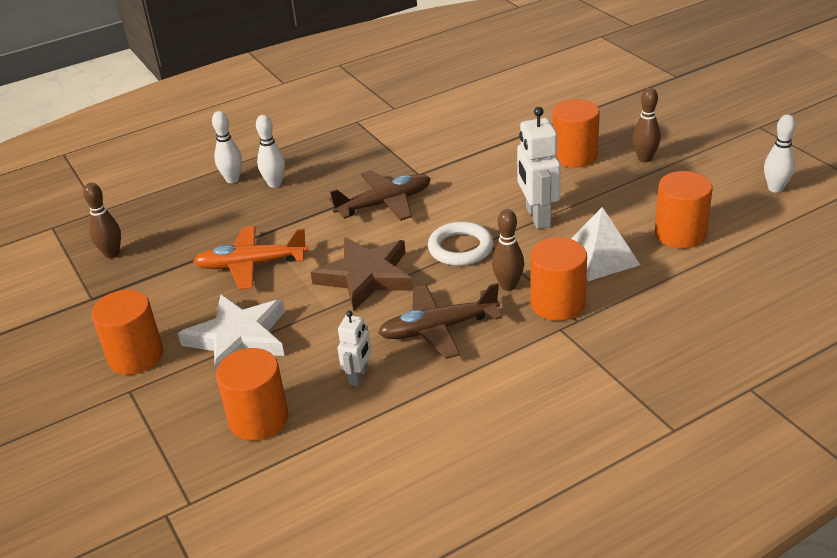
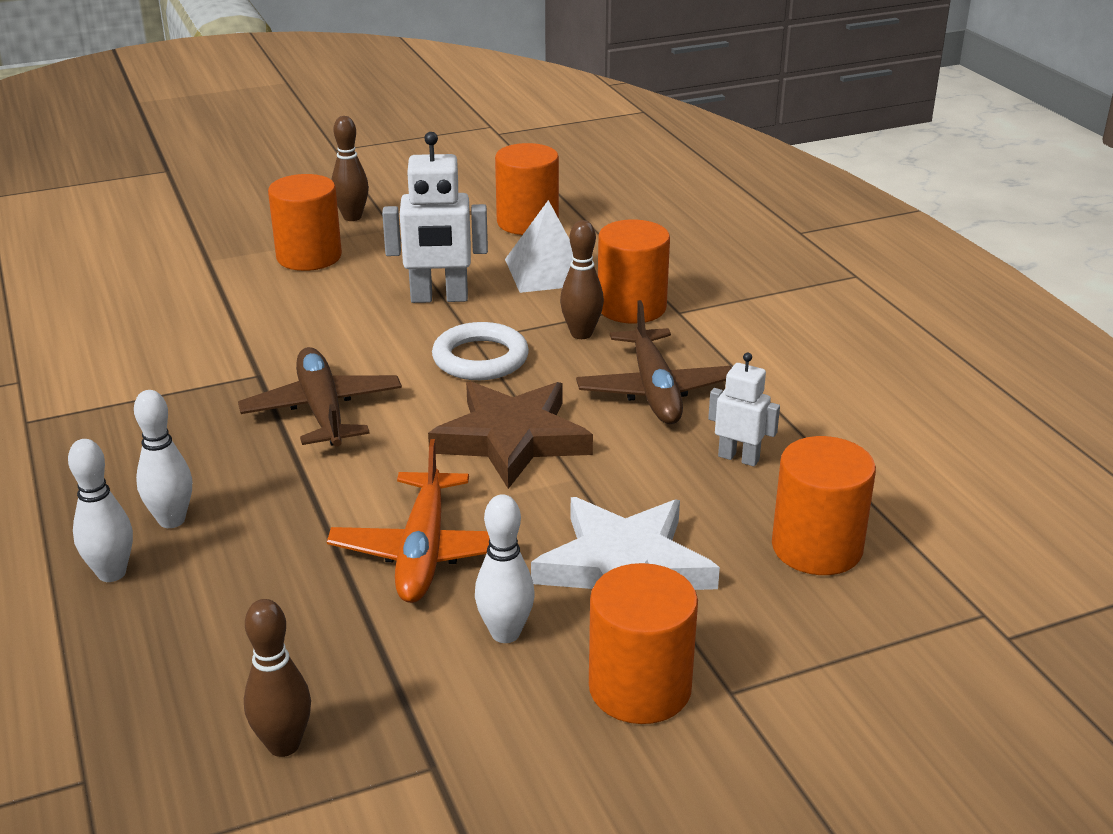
camera: 85 degrees left, 5 degrees down
white bowling pin [764,114,796,193] -> white bowling pin moved to [475,494,535,643]

